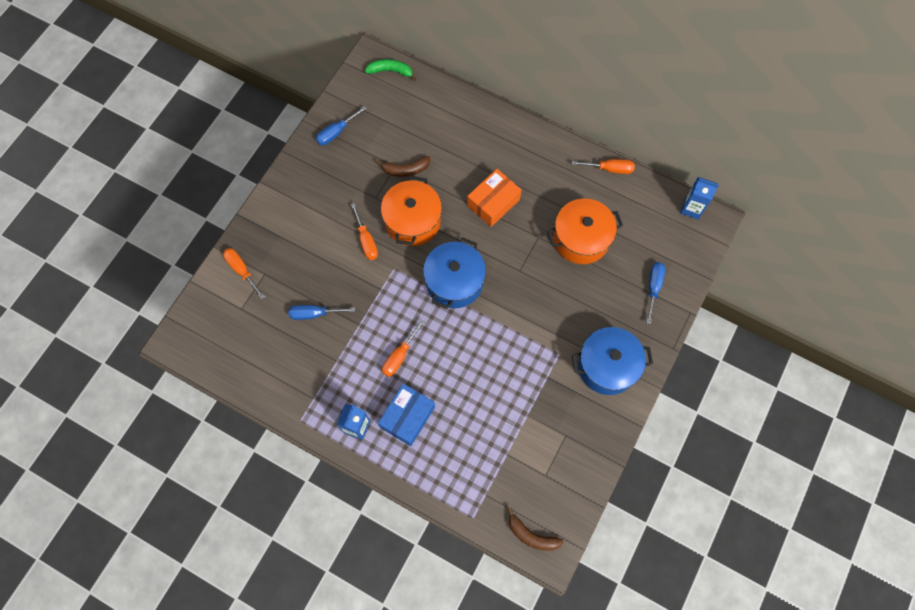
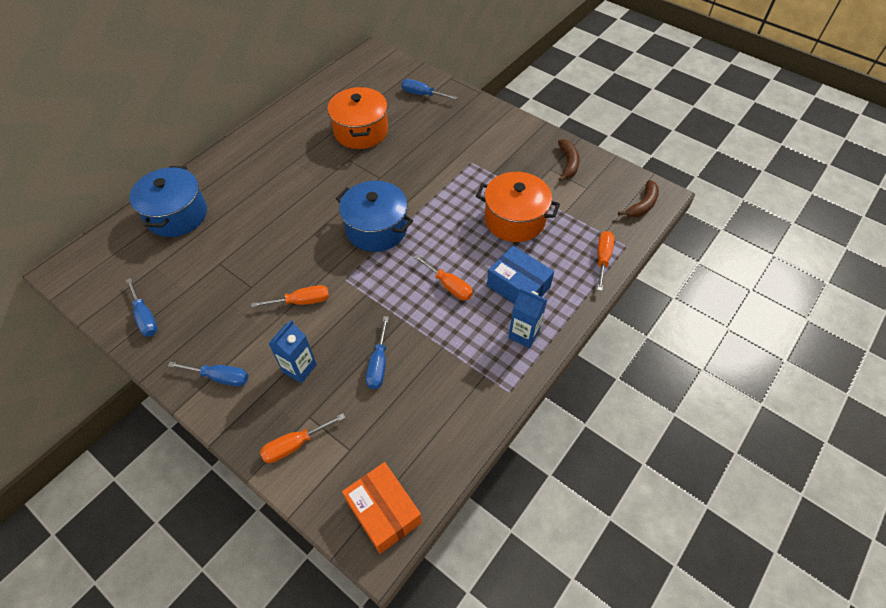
camera: 80 degrees left, 15 degrees down
green banana [365,59,416,81] -> none
brown banana [376,156,430,177] -> brown banana moved to [558,139,580,181]
orange pot [381,176,442,246] -> orange pot moved to [476,172,560,242]
orange box [467,169,521,227] -> orange box moved to [342,462,422,554]
orange screwdriver [572,159,635,174] -> orange screwdriver moved to [597,231,615,291]
blue pot [572,327,653,395] -> blue pot moved to [130,166,207,237]
blue carton [680,177,719,220] -> blue carton moved to [268,320,317,383]
none -> blue screwdriver [168,362,248,386]

